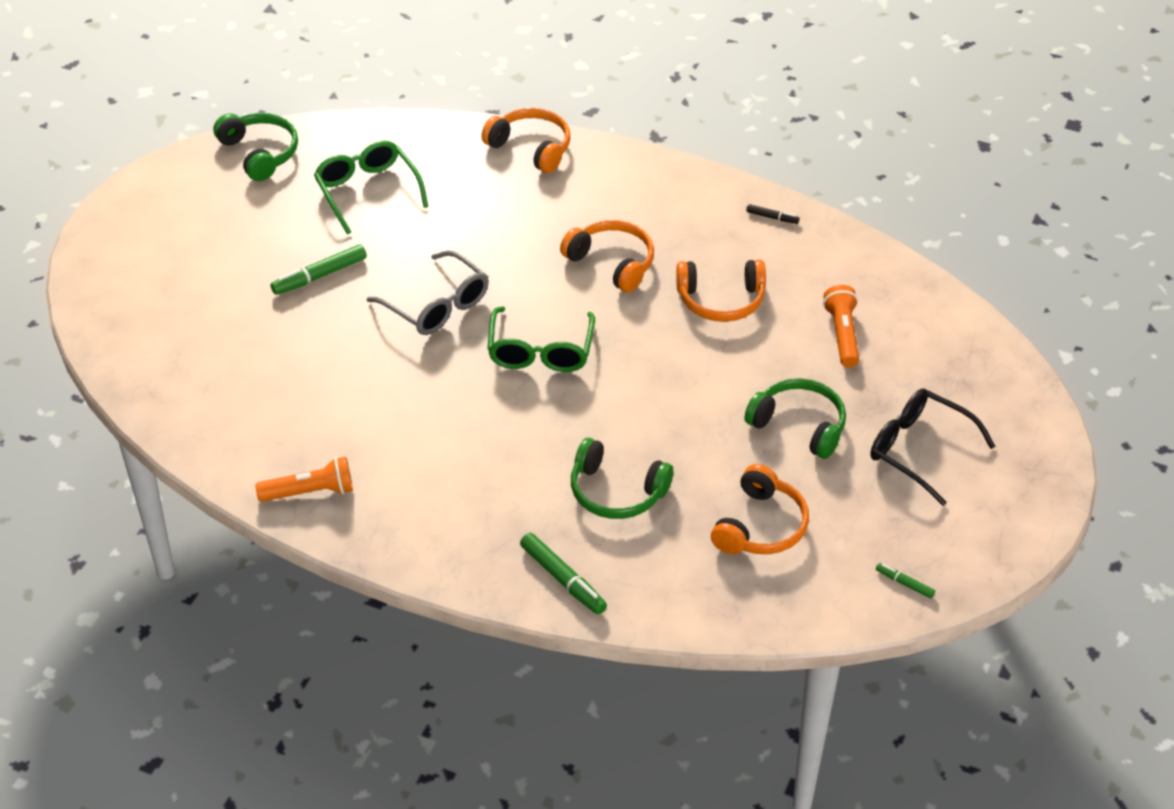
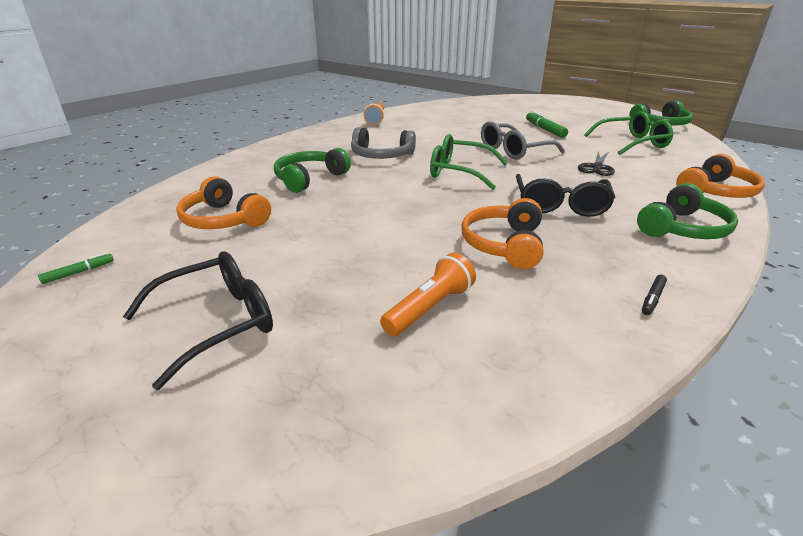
camera: 105 degrees right, 15 degrees down
green marker [520,533,607,614] -> none
orange headphones [560,220,654,293] -> black glasses [516,174,615,217]
green headphones [744,378,846,459] -> green headphones moved to [637,183,738,239]
orange flashlight [823,285,859,367] -> orange flashlight turned 60 degrees counterclockwise [380,253,476,336]
none -> grey headphones [351,127,416,159]
none -> black scissors [578,152,615,176]

